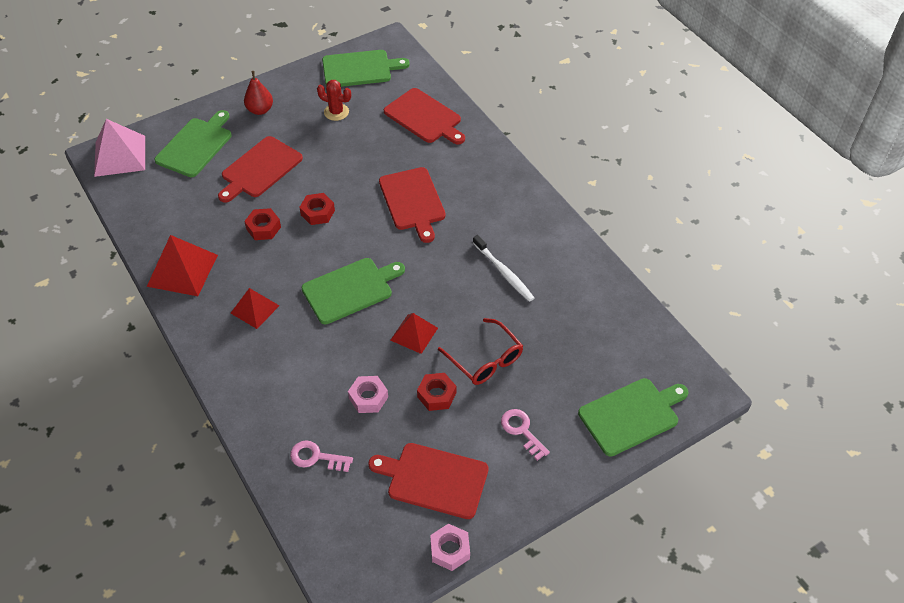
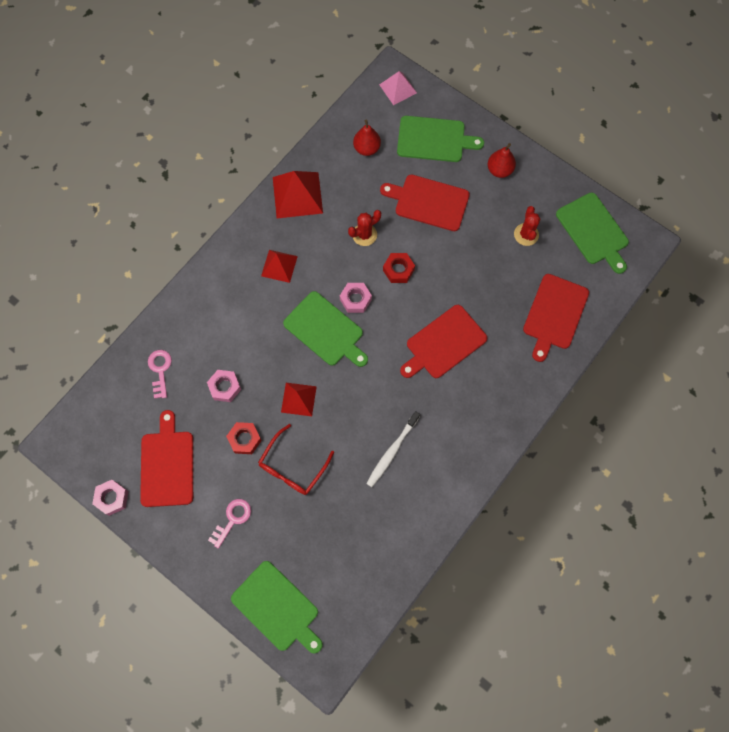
camera: 70 degrees right, 20 degrees up
pink pyramid [94,119,145,177] -> pink pyramid [379,71,417,105], size x0.62
red nut [244,208,281,240] -> red cactus [348,210,381,246]
none -> pink nut [340,283,372,313]
none -> red pear [353,120,381,156]

